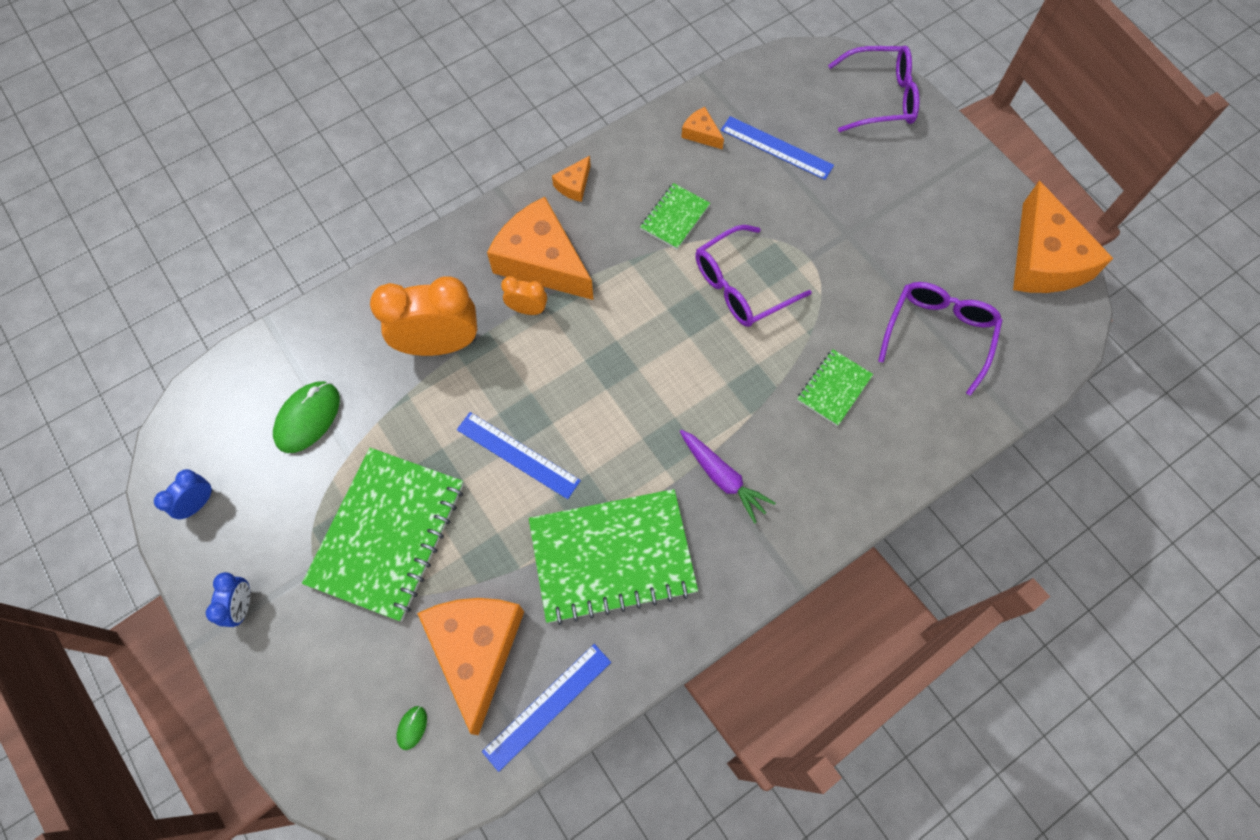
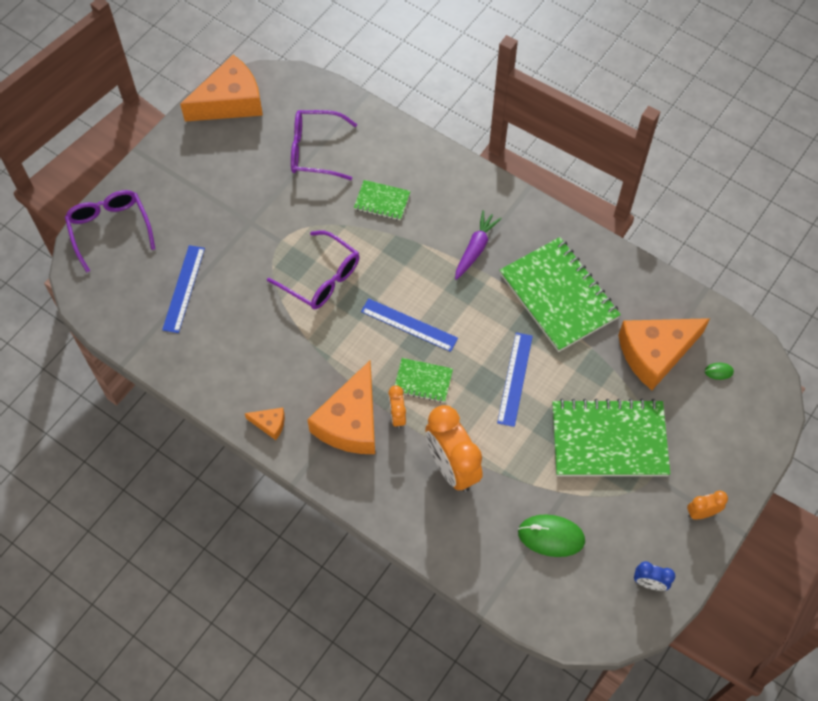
camera: 110 degrees left, 5 degrees down
blue clock [206,572,250,627] -> orange clock [687,490,728,519]
blue ruler [482,644,611,772] -> blue ruler moved to [361,298,458,352]
green notebook [640,183,710,249] -> green notebook moved to [395,358,453,403]
orange cheese [681,107,724,149] -> none

